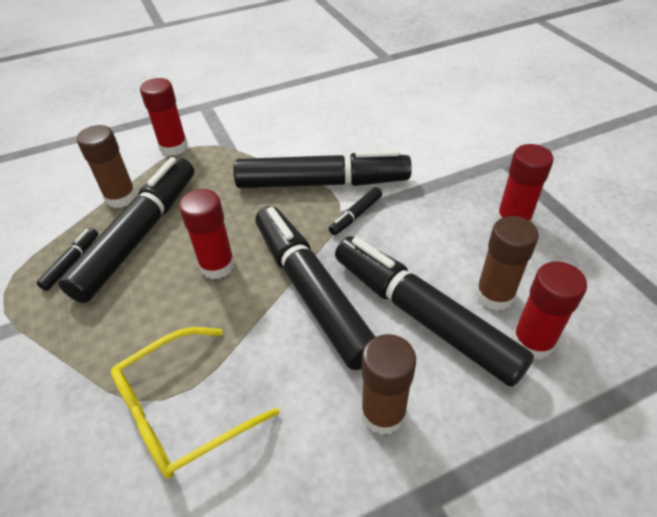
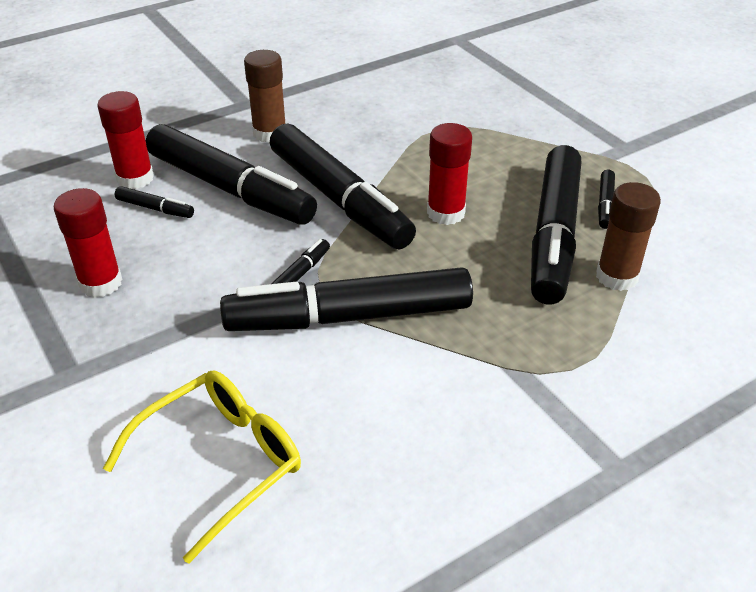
camera: 170 degrees right, 5 degrees down
yellow glasses [111,327,279,479] -> yellow glasses moved to [103,370,301,564]
red glue stick [140,78,188,156] -> none
brown glue stick [475,216,539,311] -> black marker [115,186,194,218]

